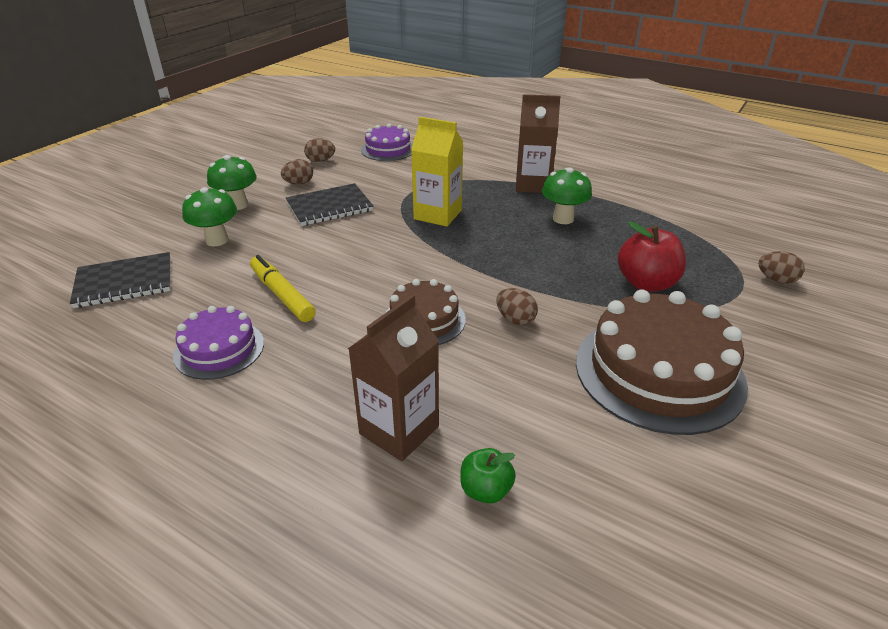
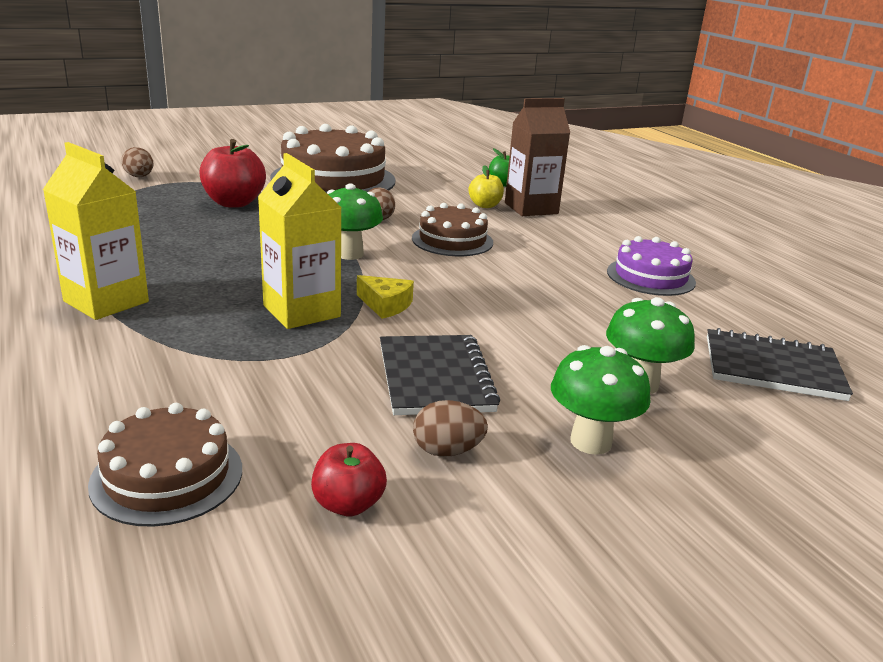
camera: 150 degrees left, 10 degrees down
yellow marker [250,255,316,322] -> none
black notebook [286,183,373,226] -> black notebook turned 75 degrees clockwise [380,335,500,415]
brown egg [304,138,335,162] -> red apple [311,443,387,516]
purple cake [361,124,413,161] -> brown cake [88,403,242,527]
brown carton [516,94,561,193] -> yellow carton [43,142,149,320]
green mushroom [542,167,592,224] -> green mushroom moved to [327,184,383,260]
none -> yellow cheese [357,275,414,319]
none -> yellow apple [468,165,504,208]

